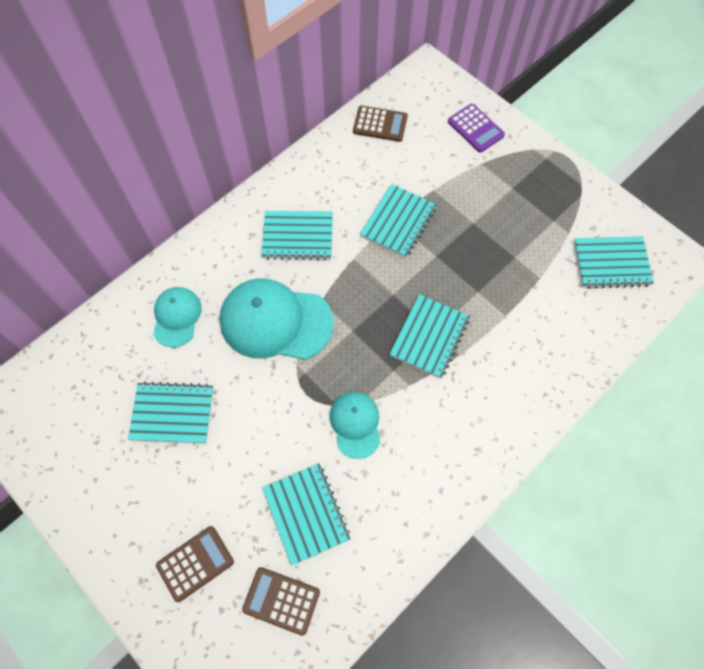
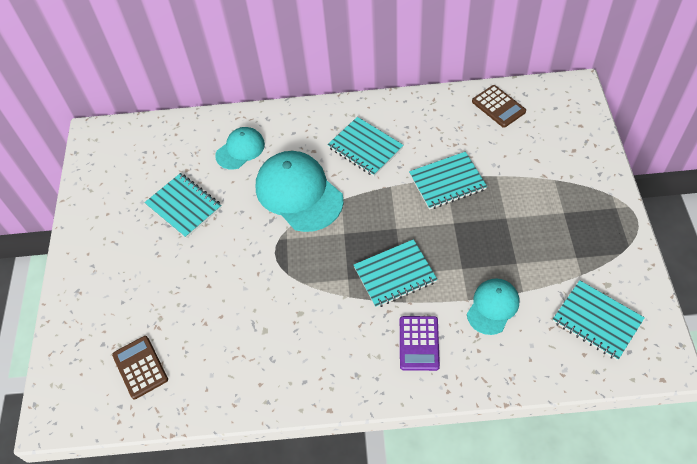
camera: 45 degrees right, 10 degrees down
brown calculator [156,526,234,602] -> none
turquoise notebook [263,464,350,566] -> none
turquoise cap [330,392,380,459] -> turquoise cap moved to [467,278,519,335]
purple calculator [448,104,505,153] -> purple calculator moved to [400,316,440,371]

